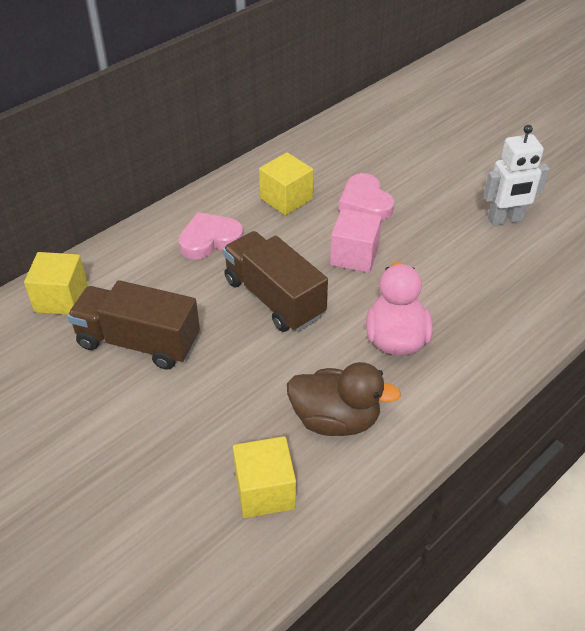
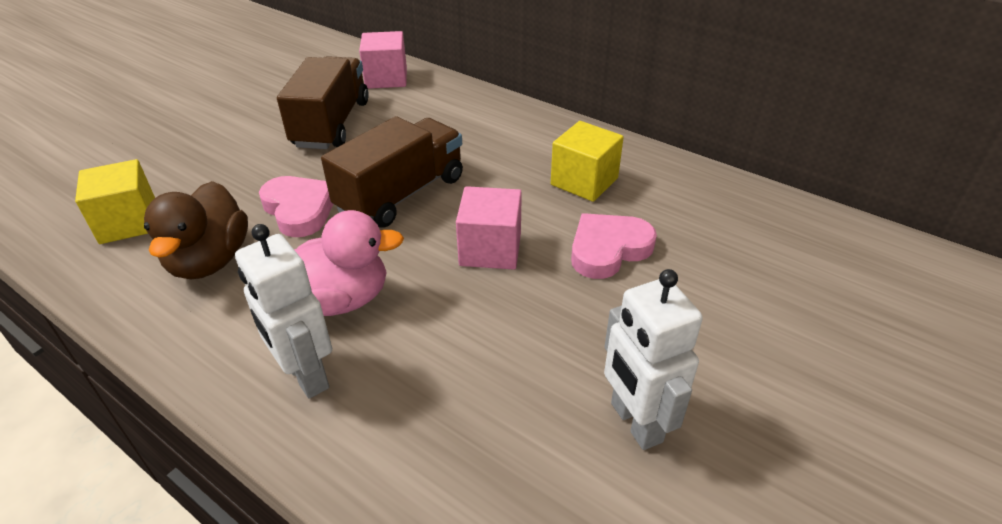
camera: 80 degrees right, 5 degrees down
yellow cube [24,252,88,315] -> pink cube [359,31,407,89]
pink heart [178,212,244,259] -> pink heart moved to [259,176,333,237]
none -> white robot [235,224,332,399]

